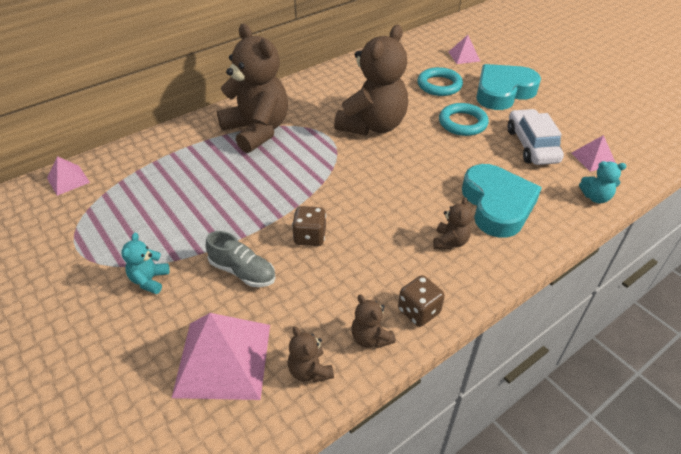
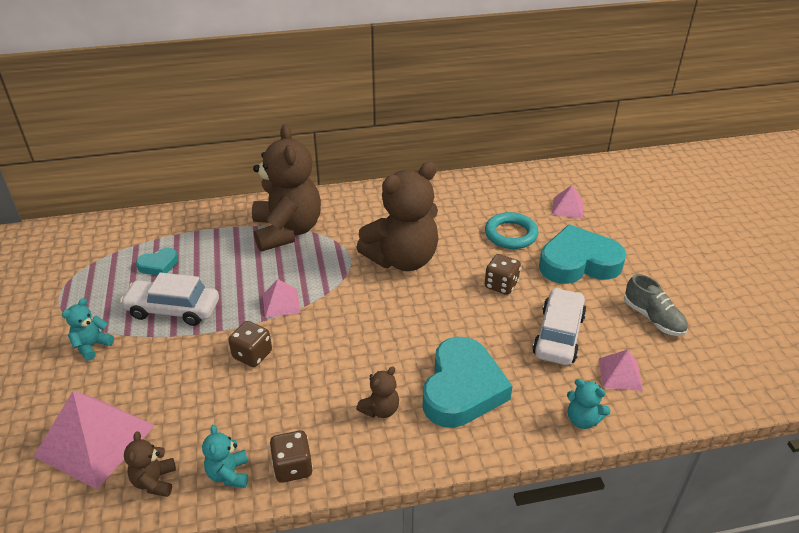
camera: 25 degrees right, 5 degrees down
pink pyramid [47,156,90,196] -> pink pyramid moved to [263,279,301,318]
grey shoe [206,231,276,287] -> grey shoe moved to [624,274,688,336]
brown teddy bear [351,294,396,348] -> turquoise teddy bear [202,425,248,488]
turquoise ring [439,103,489,136] -> brown dice [485,254,521,295]
none -> white car [120,273,219,326]
none -> turquoise heart [136,248,178,276]

